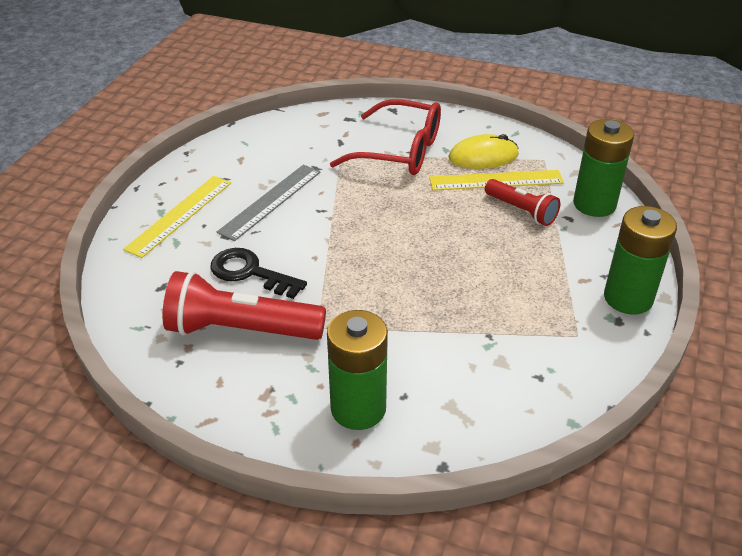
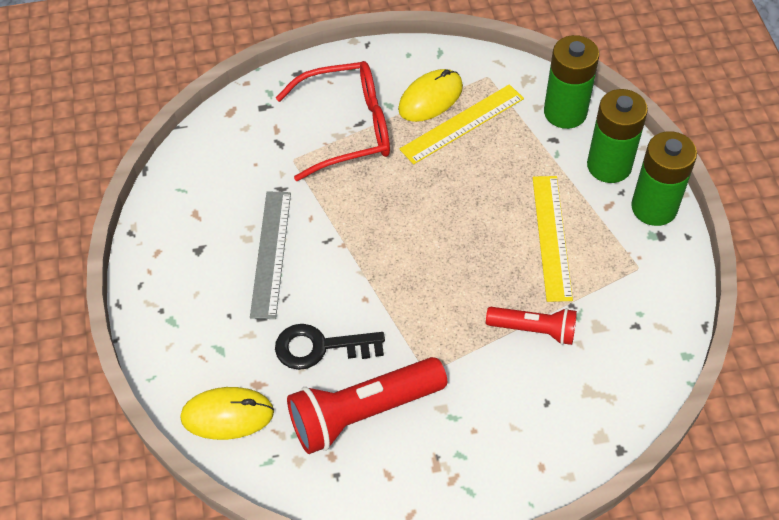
camera: 30 degrees left, 15 degrees up
yellow ruler [123,176,231,258] -> yellow ruler moved to [533,176,573,302]
green battery [327,310,388,430] -> green battery moved to [587,89,648,183]
red flashlight [485,179,560,226] -> red flashlight moved to [486,307,577,345]
none -> yellow mouse [180,387,274,440]

